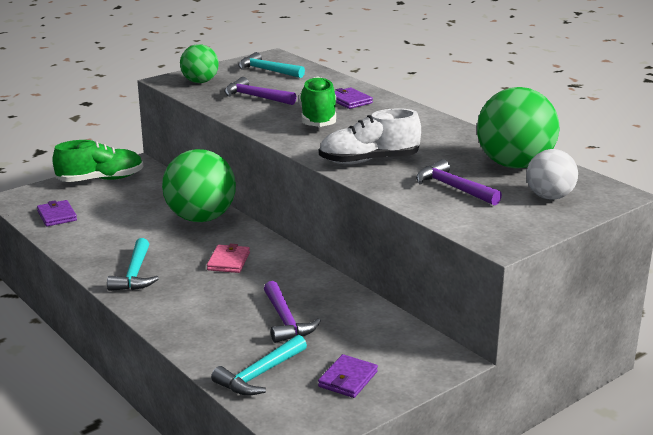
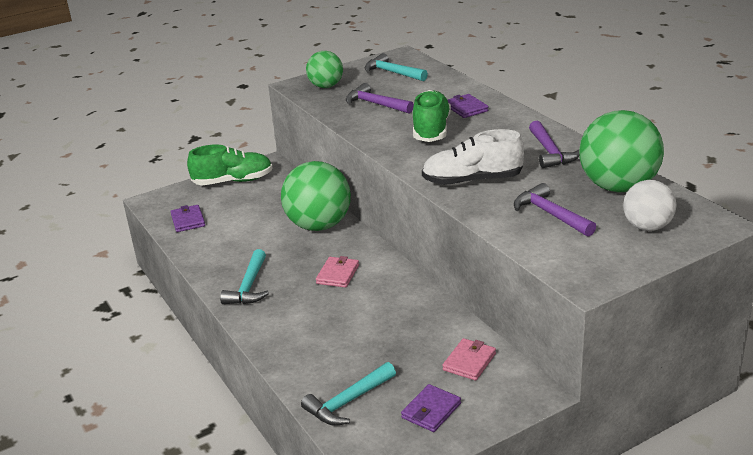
camera: 10 degrees right, 5 degrees up
purple hammer [264,281,321,343] -> purple hammer moved to [529,121,579,168]
none -> pink wallet [442,338,496,381]

